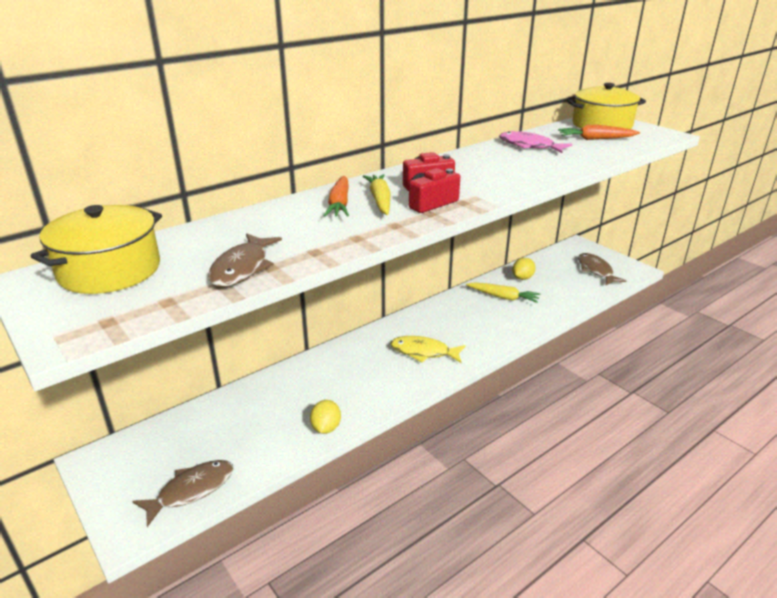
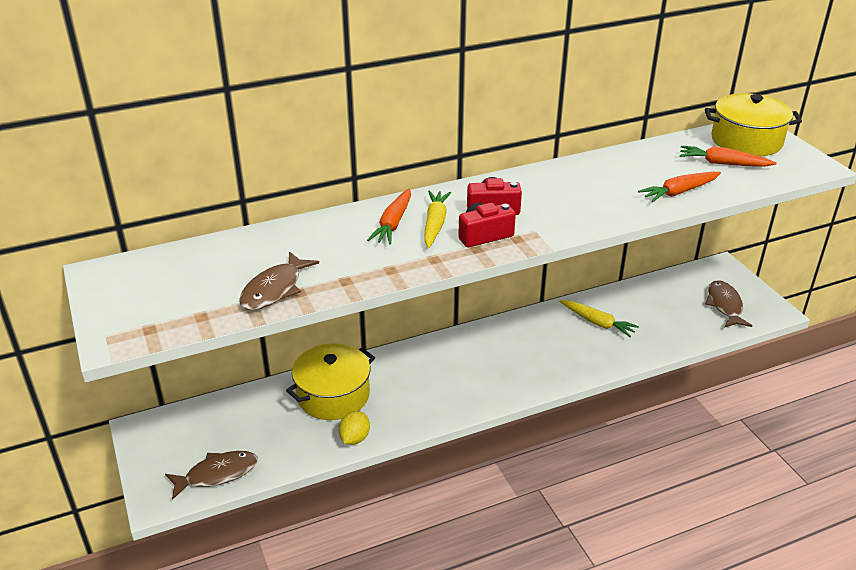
camera: 15 degrees right, 5 degrees up
yellow pot [30,205,162,294] -> yellow pot moved to [286,343,375,420]
yellow fish [390,336,466,363] -> none
pink fish [499,131,572,153] -> none
yellow lemon [512,258,536,280] -> none
none -> orange carrot [638,172,721,202]

